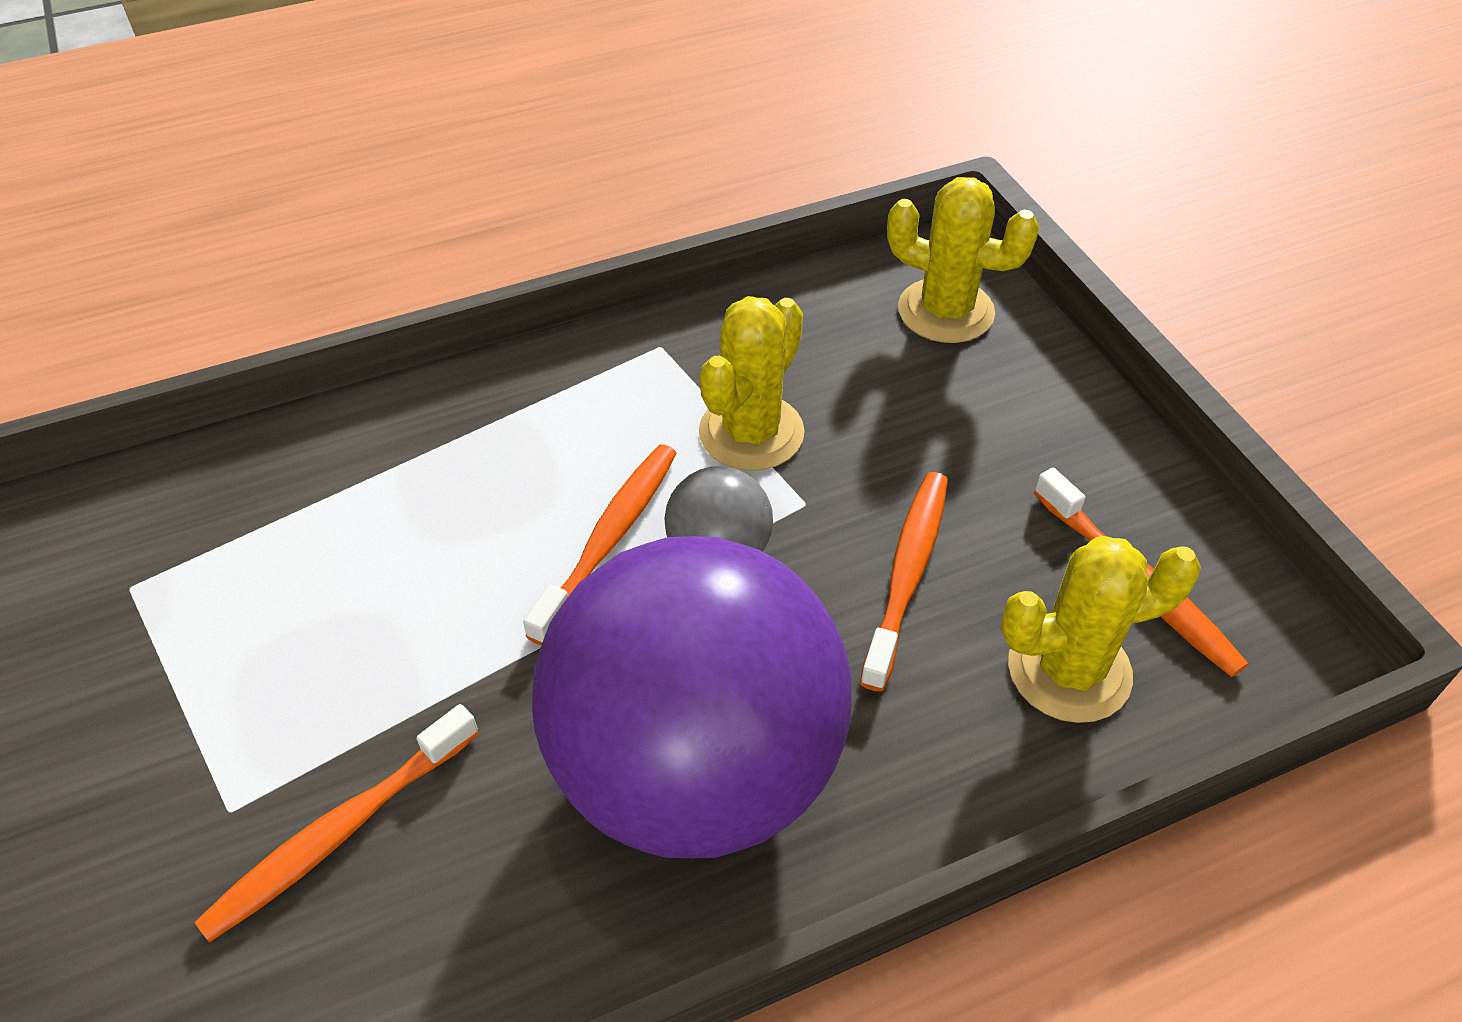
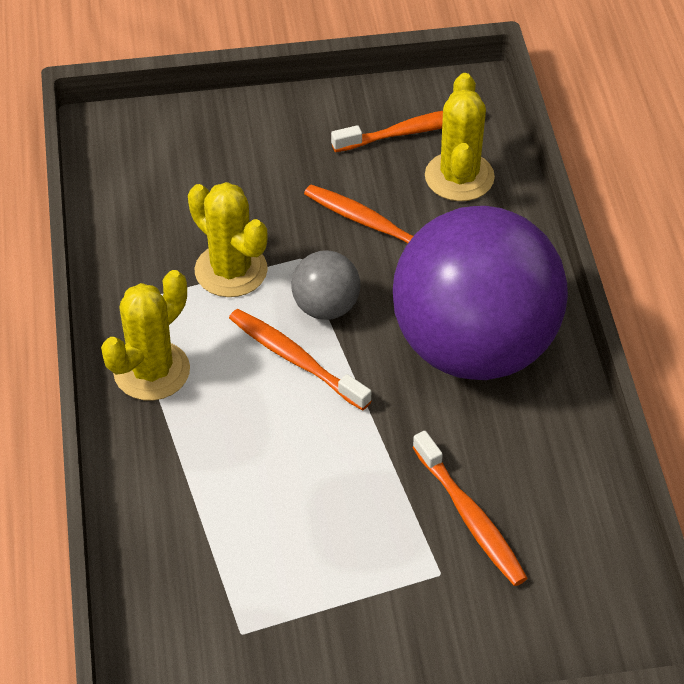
camera: 75 degrees left, 0 degrees up
yellow cactus [887,177,1039,343] -> yellow cactus moved to [101,270,190,401]

